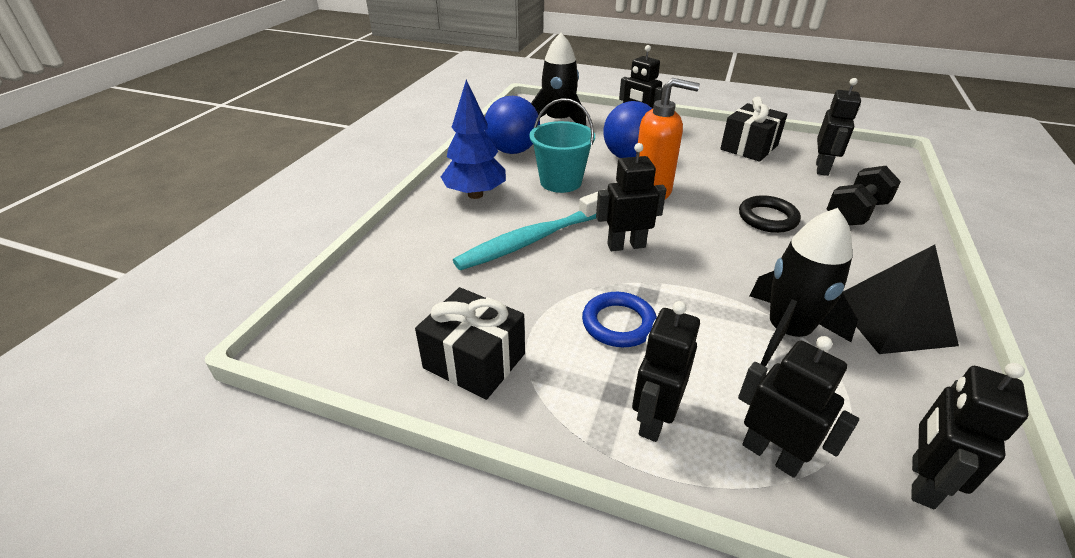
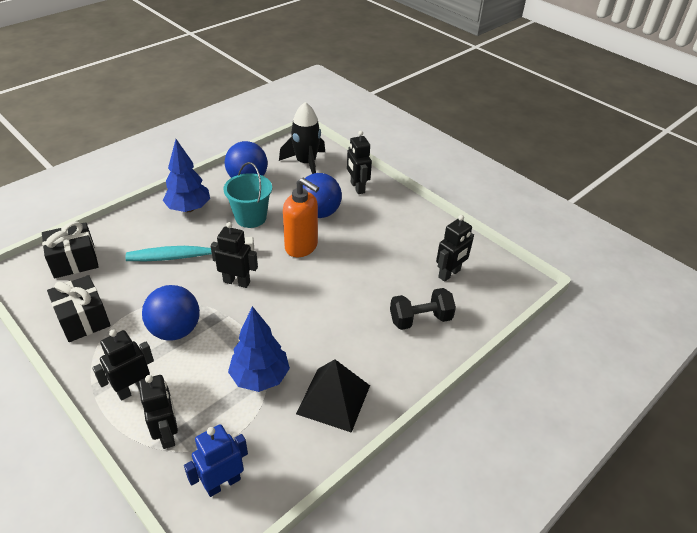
camera: 25 degrees right, 5 degrees up
blue ring [582,292,657,347] -> blue ball [142,285,200,341]
black gift [720,97,787,162] -> black gift moved to [42,221,99,279]
black ring [739,195,801,233] -> none
black rocket [750,208,858,367] -> blue tree [228,306,290,392]
black robot [911,363,1029,509] -> blue robot [184,424,248,497]

